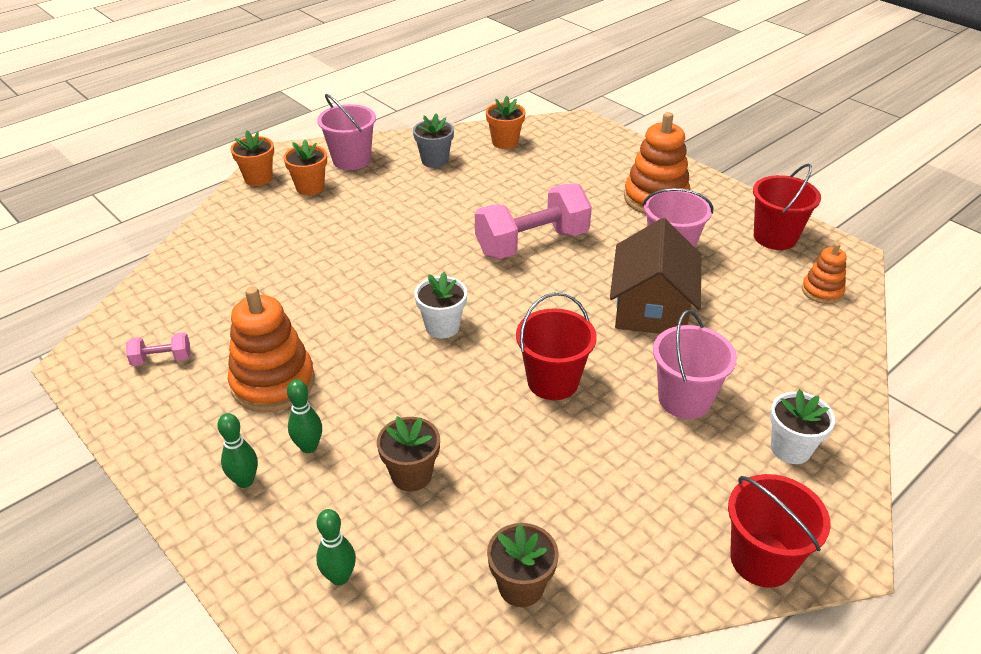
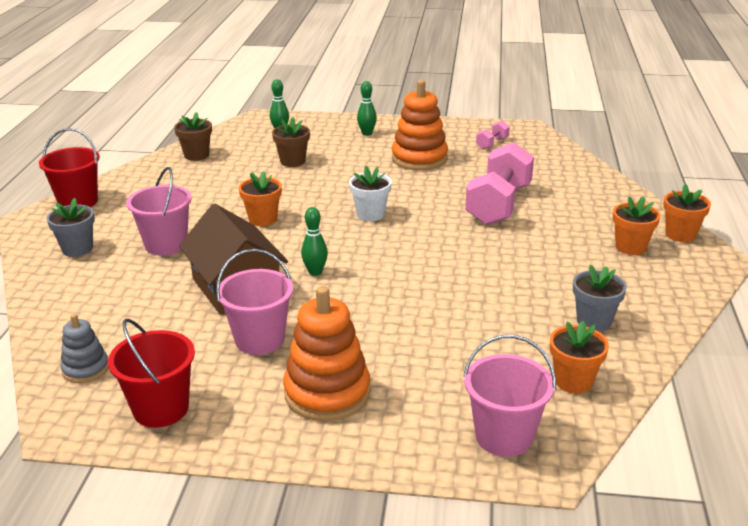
camera: 140 degrees right, 10 degrees down
green bowling pin [287,379,322,453] -> green bowling pin moved to [301,207,328,276]
pink bucket [317,94,376,170] -> pink bucket moved to [463,335,556,457]
pink dumbbell [475,184,592,259] -> pink dumbbell moved to [465,142,534,225]
red bucket [516,292,597,400] -> orange flower pot [239,171,282,226]
white flower pot [770,389,835,464] -> grey flower pot [46,198,95,257]
orange stacking toy [802,242,846,304] -> grey stacking toy [60,314,109,383]

